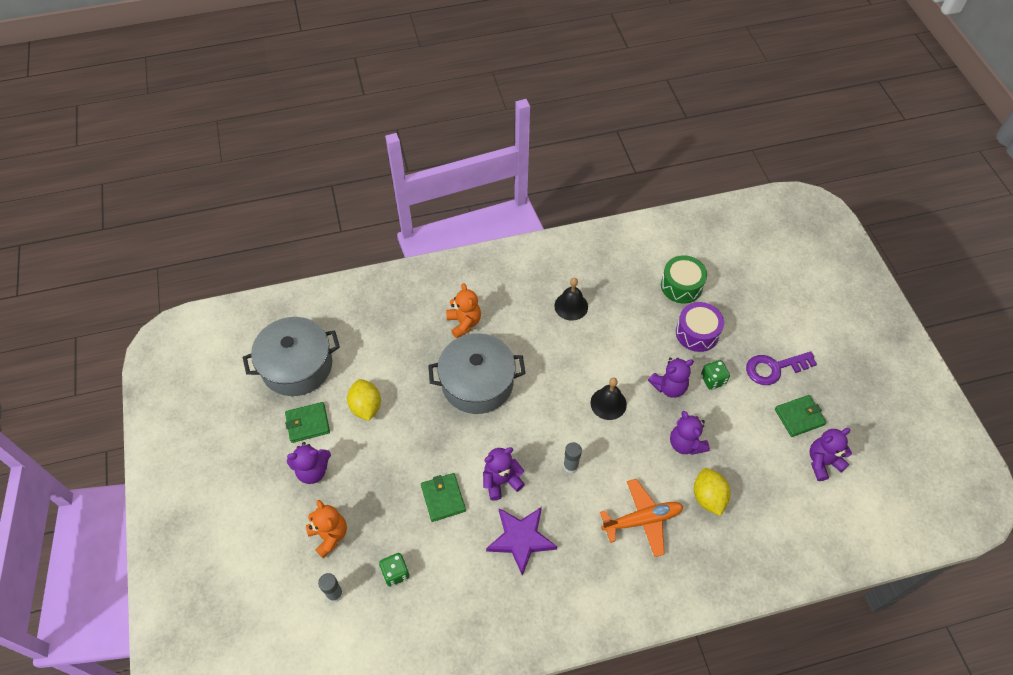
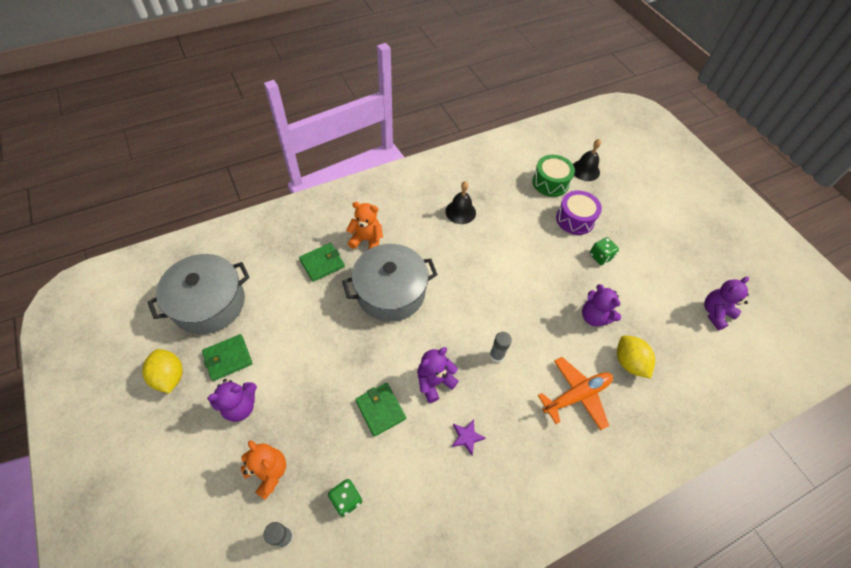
camera: 15 degrees left, 0 degrees up
yellow lemon [347,379,381,421] -> yellow lemon moved to [142,349,183,393]
orange teddy bear [446,283,481,339] -> orange teddy bear turned 45 degrees counterclockwise [346,202,383,249]
purple star [486,507,557,576] -> purple star [452,420,486,455], size x0.49
black bell [590,378,627,420] -> black bell moved to [573,139,601,181]
purple teddy bear [648,358,694,398] -> none
purple key [746,352,817,385] -> none
green wallet [775,395,827,437] -> green wallet moved to [299,243,345,282]

